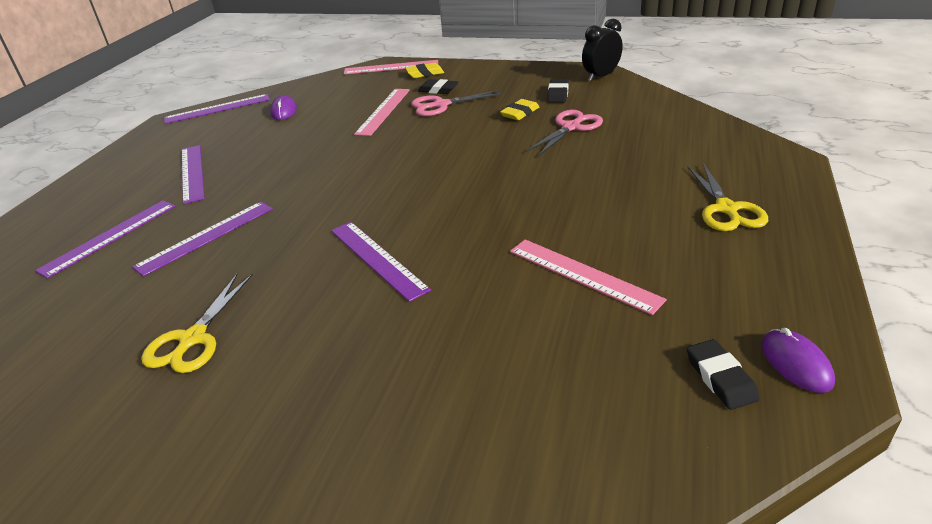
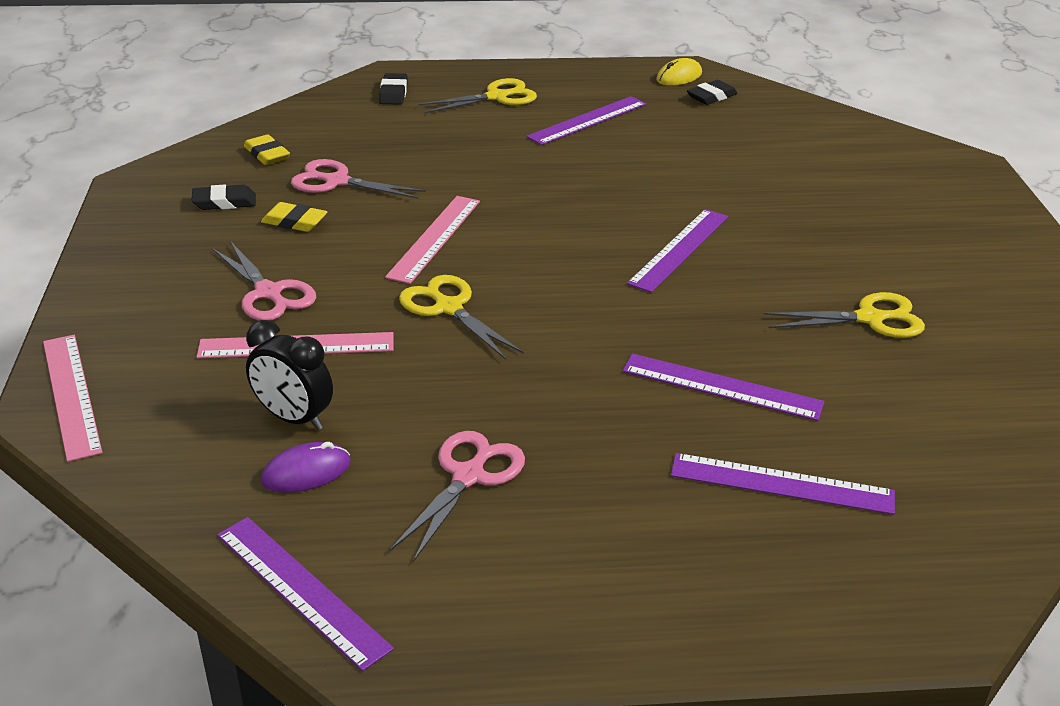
camera: 115 degrees left, 0 degrees up
purple ruler [182,145,205,204] -> purple ruler moved to [526,96,646,145]
yellow eraser [405,63,444,78] -> yellow eraser moved to [244,134,290,165]
black eraser [418,79,458,94] -> black eraser moved to [379,73,408,105]
pink ruler [510,239,667,315] -> pink ruler moved to [385,196,480,284]
black clock [582,19,623,81] -> black clock moved to [246,320,333,430]
purple mouse [762,328,835,393] -> yellow mouse [656,58,702,86]
none -> pink scissors [390,431,525,562]
none -> yellow scissors [399,275,523,360]

